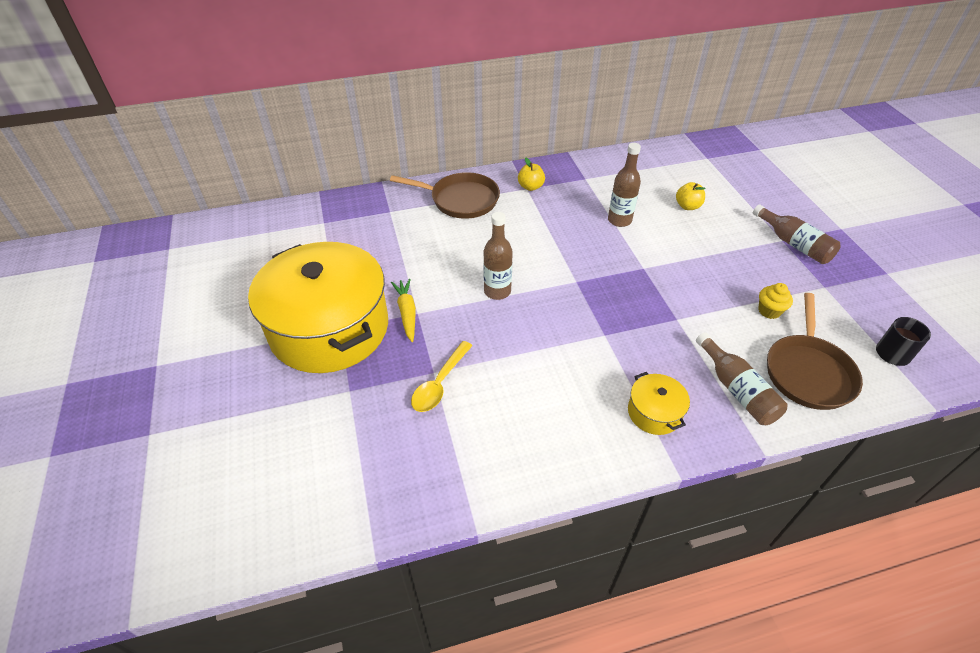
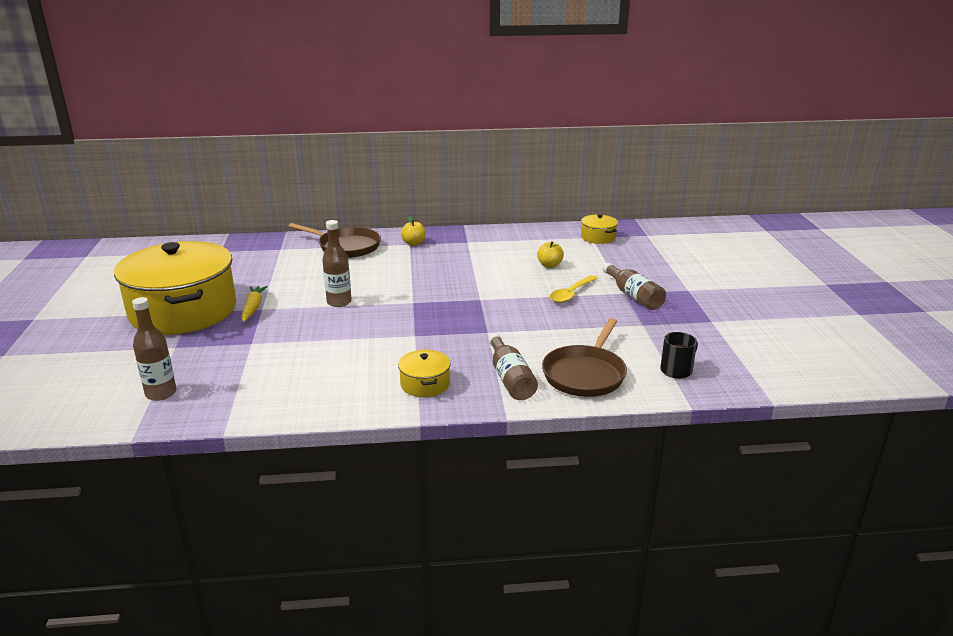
camera: 10 degrees right, 20 degrees down
yellow spoon [411,341,473,412] -> yellow spoon moved to [550,275,598,303]
brown bottle [608,143,641,227] -> brown bottle moved to [132,297,177,401]
yellow cupcake [758,283,793,319] -> none
none -> yellow pot [581,214,618,244]

